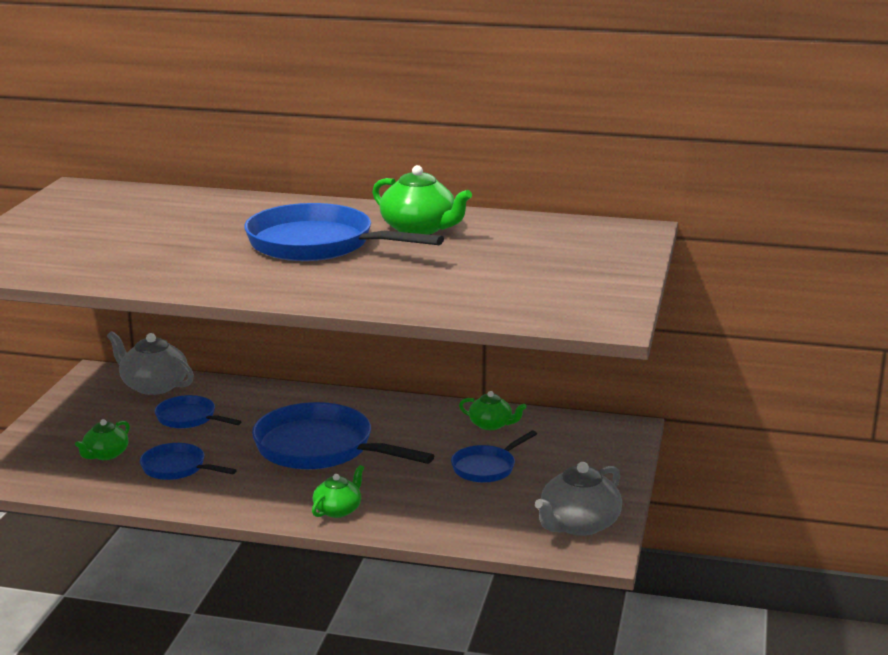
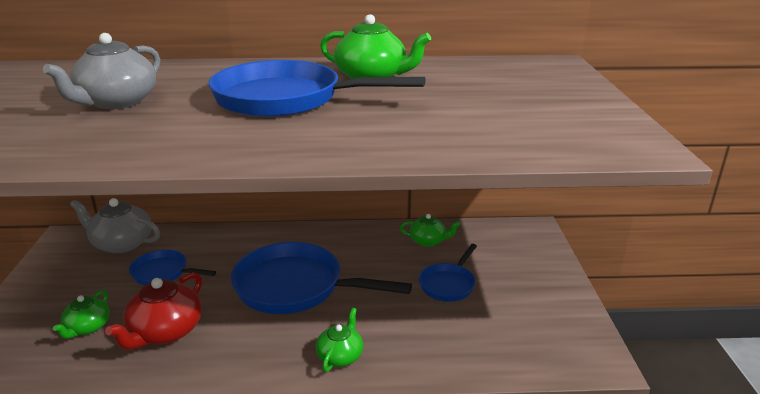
camera: 15 degrees left, 5 degrees up
blue pan [140,443,237,480] -> red teapot [105,272,202,350]
grey teapot [535,462,622,536] -> grey teapot moved to [43,33,160,109]

